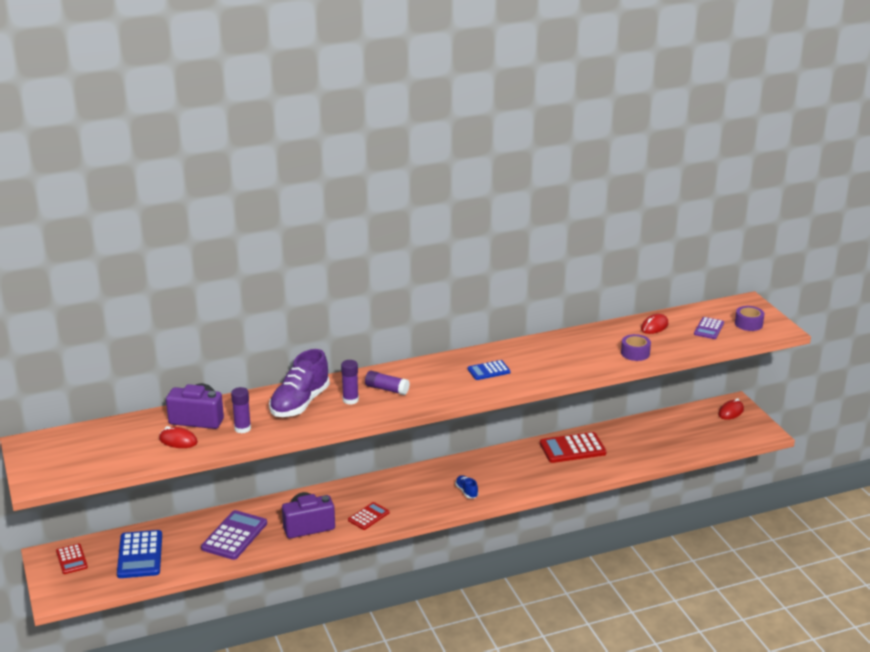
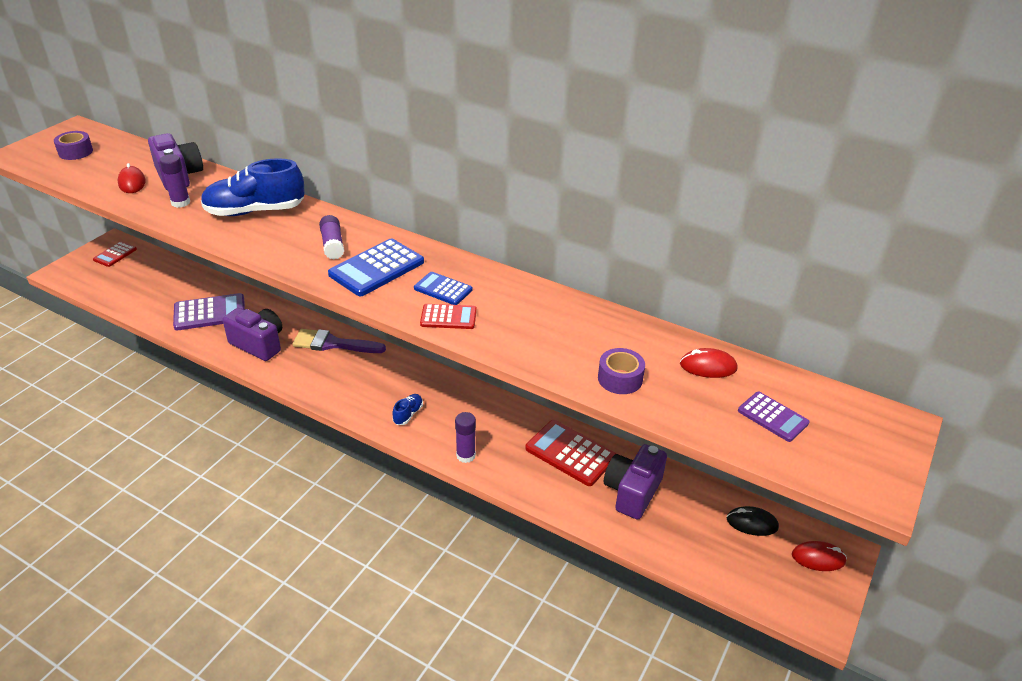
camera: 50 degrees right, 10 degrees up
blue calculator [117,530,162,578] -> blue calculator moved to [328,238,424,296]
purple shoe [269,349,330,417] -> blue shoe [201,158,305,216]
purple glue stick [341,360,359,405] -> purple glue stick moved to [455,412,476,463]
red calculator [348,502,390,530] -> red calculator moved to [420,304,477,329]
purple calculator [694,317,724,339] -> purple calculator turned 120 degrees counterclockwise [738,392,809,442]
purple tape [735,306,765,331] -> purple tape moved to [54,131,93,160]
none -> purple brush [293,329,386,353]
none -> purple camera [604,444,667,520]
none -> black mouse [727,506,779,536]

